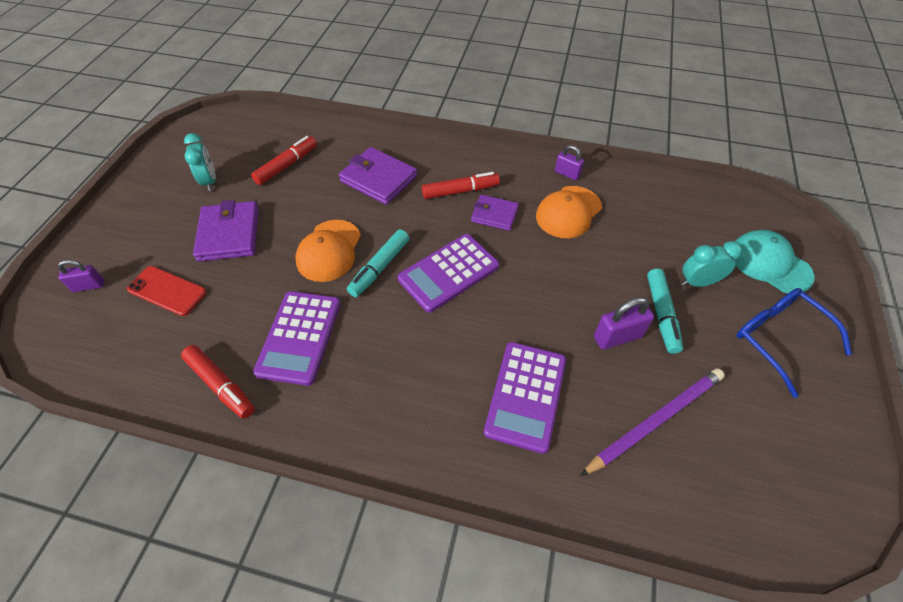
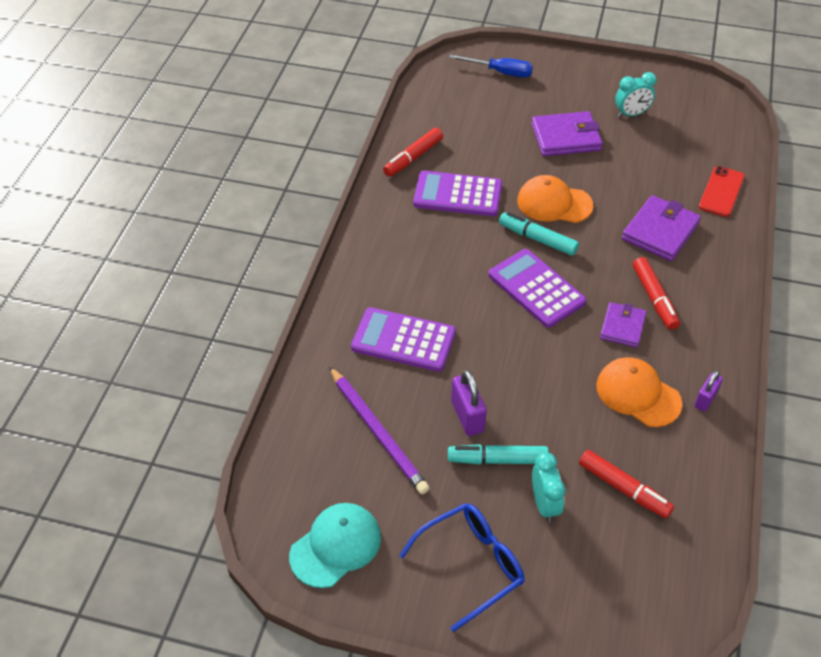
camera: 90 degrees right, 5 degrees down
purple padlock [58,260,104,292] -> blue screwdriver [449,54,533,78]
red phone [127,266,206,316] -> red phone moved to [699,166,745,217]
red marker [251,136,317,185] -> red marker moved to [579,450,674,519]
turquoise cap [734,230,814,293] -> turquoise cap moved to [289,503,381,588]

